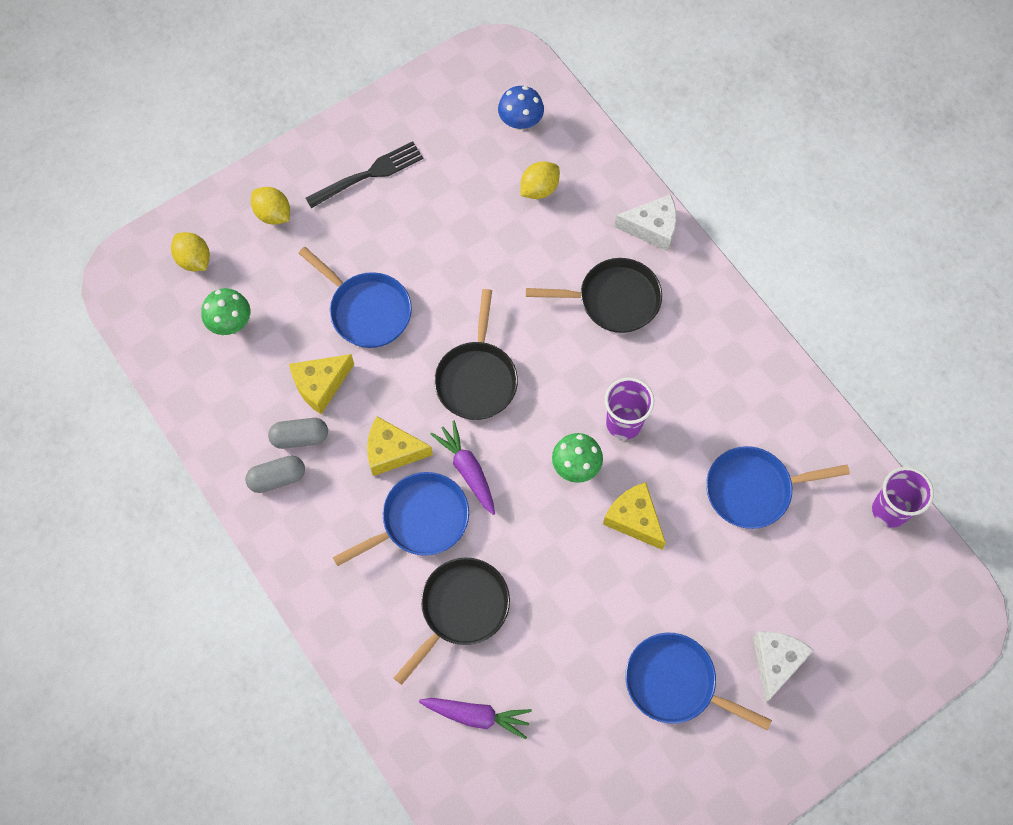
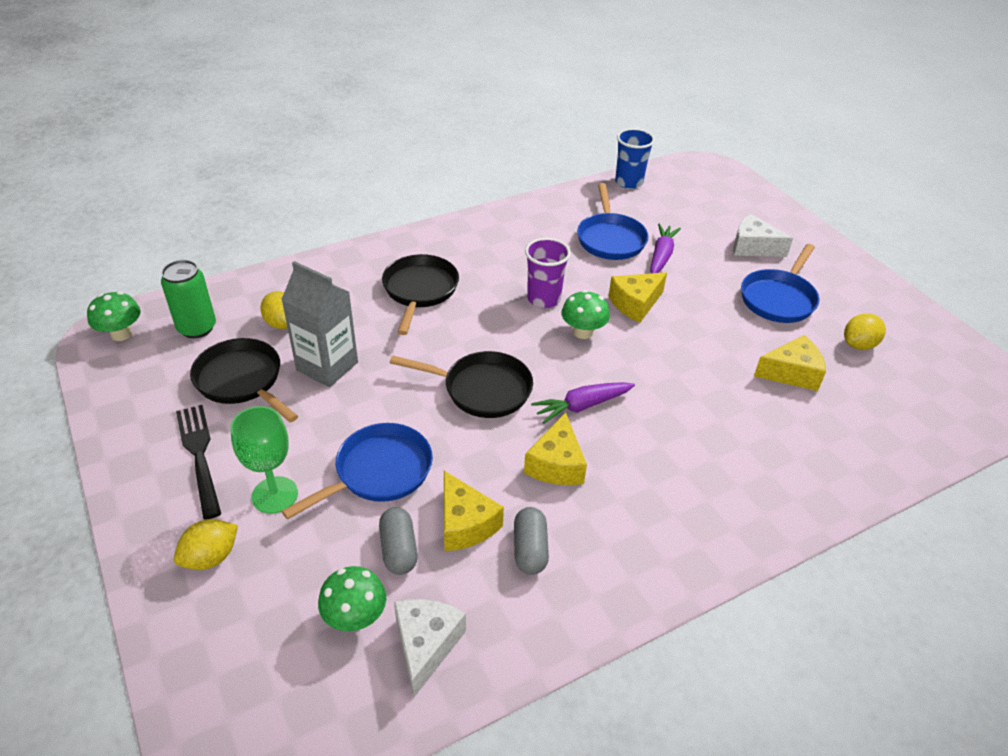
camera: 85 degrees left, 25 degrees down
yellow lemon [171,232,210,271] -> yellow lemon moved to [844,313,886,350]
grey capsule [245,455,305,493] -> grey capsule moved to [379,507,418,575]
blue pan [333,472,469,566] -> none
black pan [394,557,510,685] -> black pan moved to [190,338,298,422]
purple carrot [419,698,532,739] -> purple carrot moved to [650,224,681,273]
blue mushroom [498,86,544,130] -> green can [161,260,216,338]
white cheese [615,194,677,251] -> white cheese moved to [394,599,466,698]
purple cup [872,467,934,528] -> blue cup [615,128,655,189]
none -> green mushroom [87,291,140,341]
none -> green goblet [230,406,298,514]
none -> grey carton [281,261,358,387]
none -> yellow cheese [754,335,826,391]

